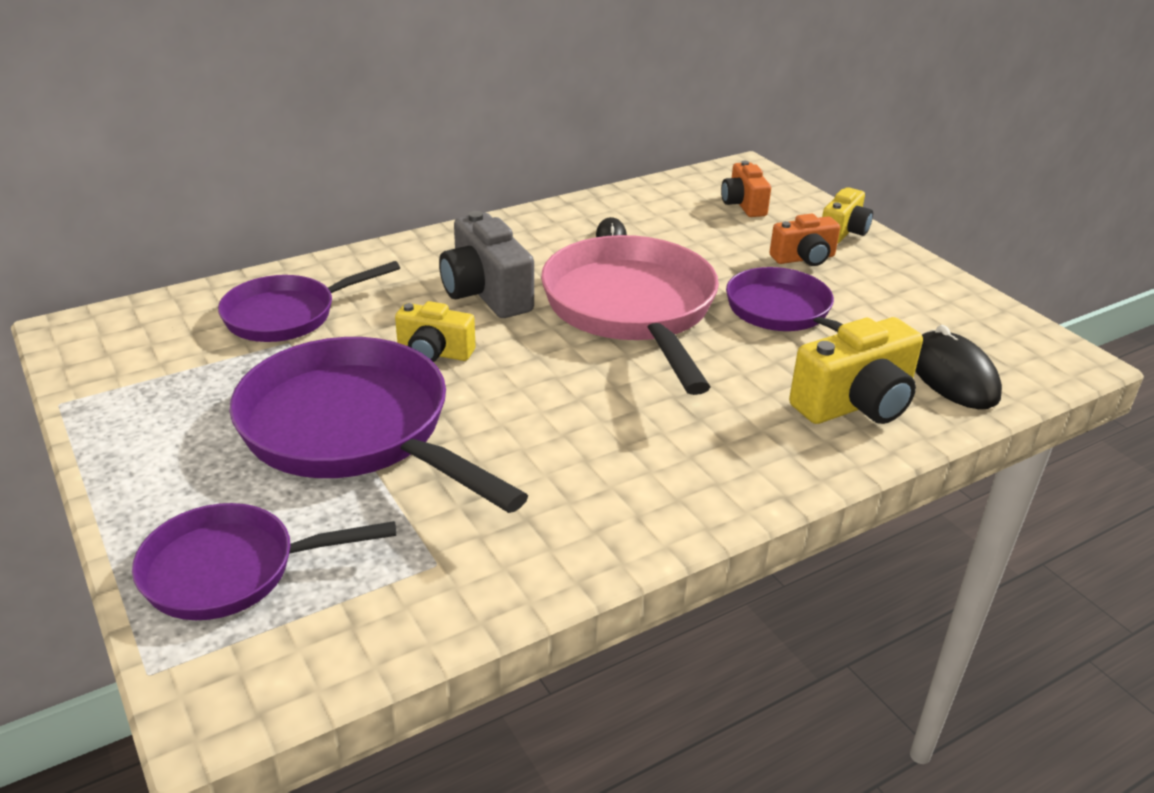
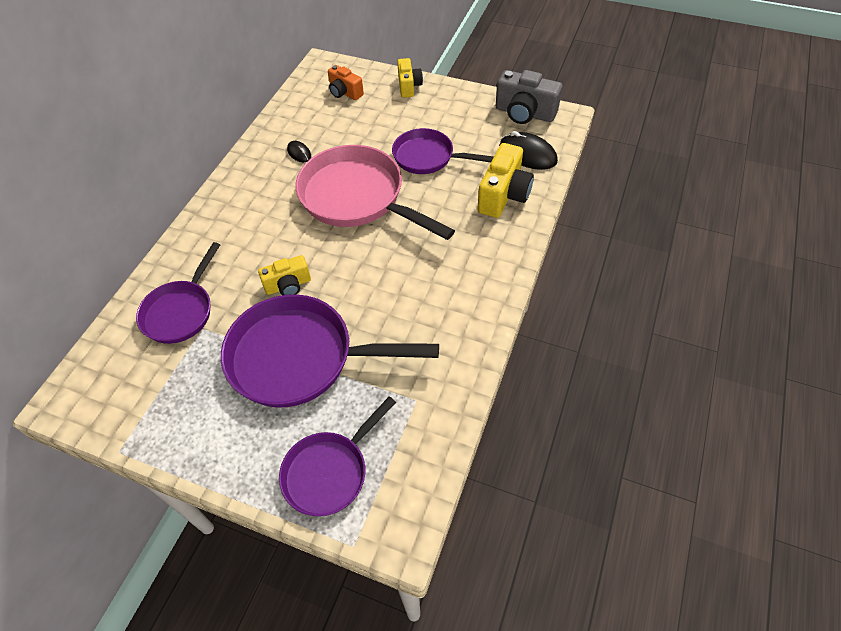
camera: 35 degrees left, 20 degrees up
grey camera [439,211,534,318] -> grey camera moved to [496,70,563,124]
orange camera [769,214,840,266] -> none

